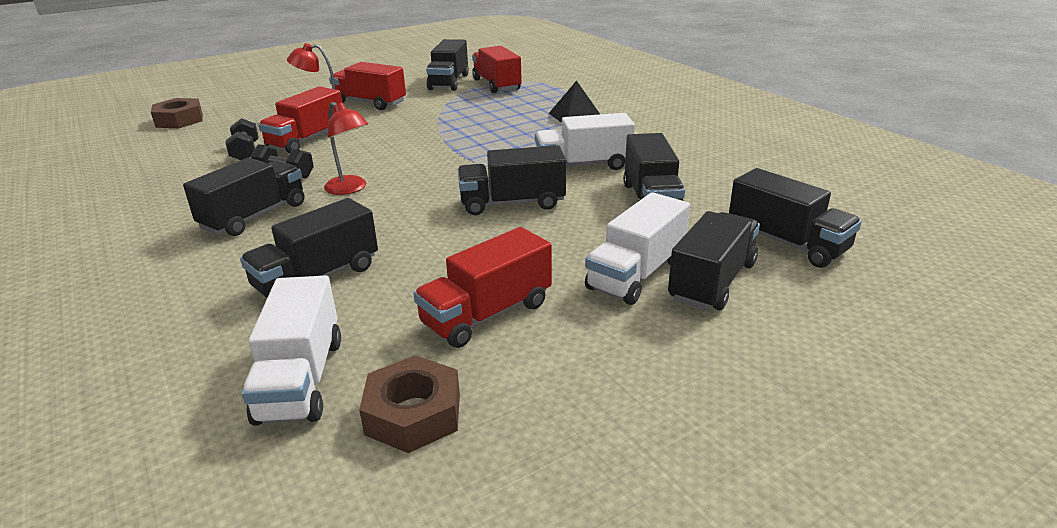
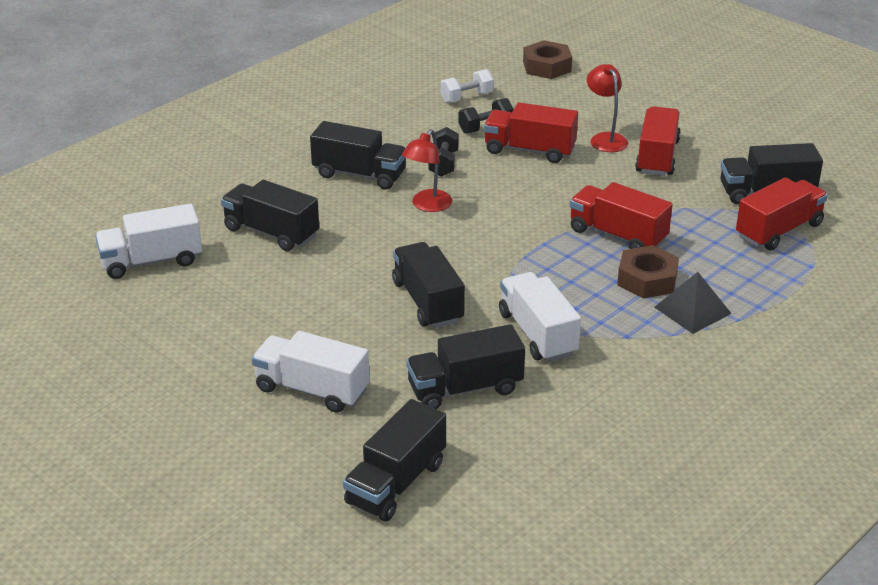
camera: 75 degrees right, 5 degrees up
brown nut [359,355,460,453] -> brown nut moved to [617,245,679,299]
red truck [413,227,552,348] -> red truck moved to [570,182,673,249]
black truck [668,211,760,310] -> none
none -> white dumbbell [440,69,494,103]

